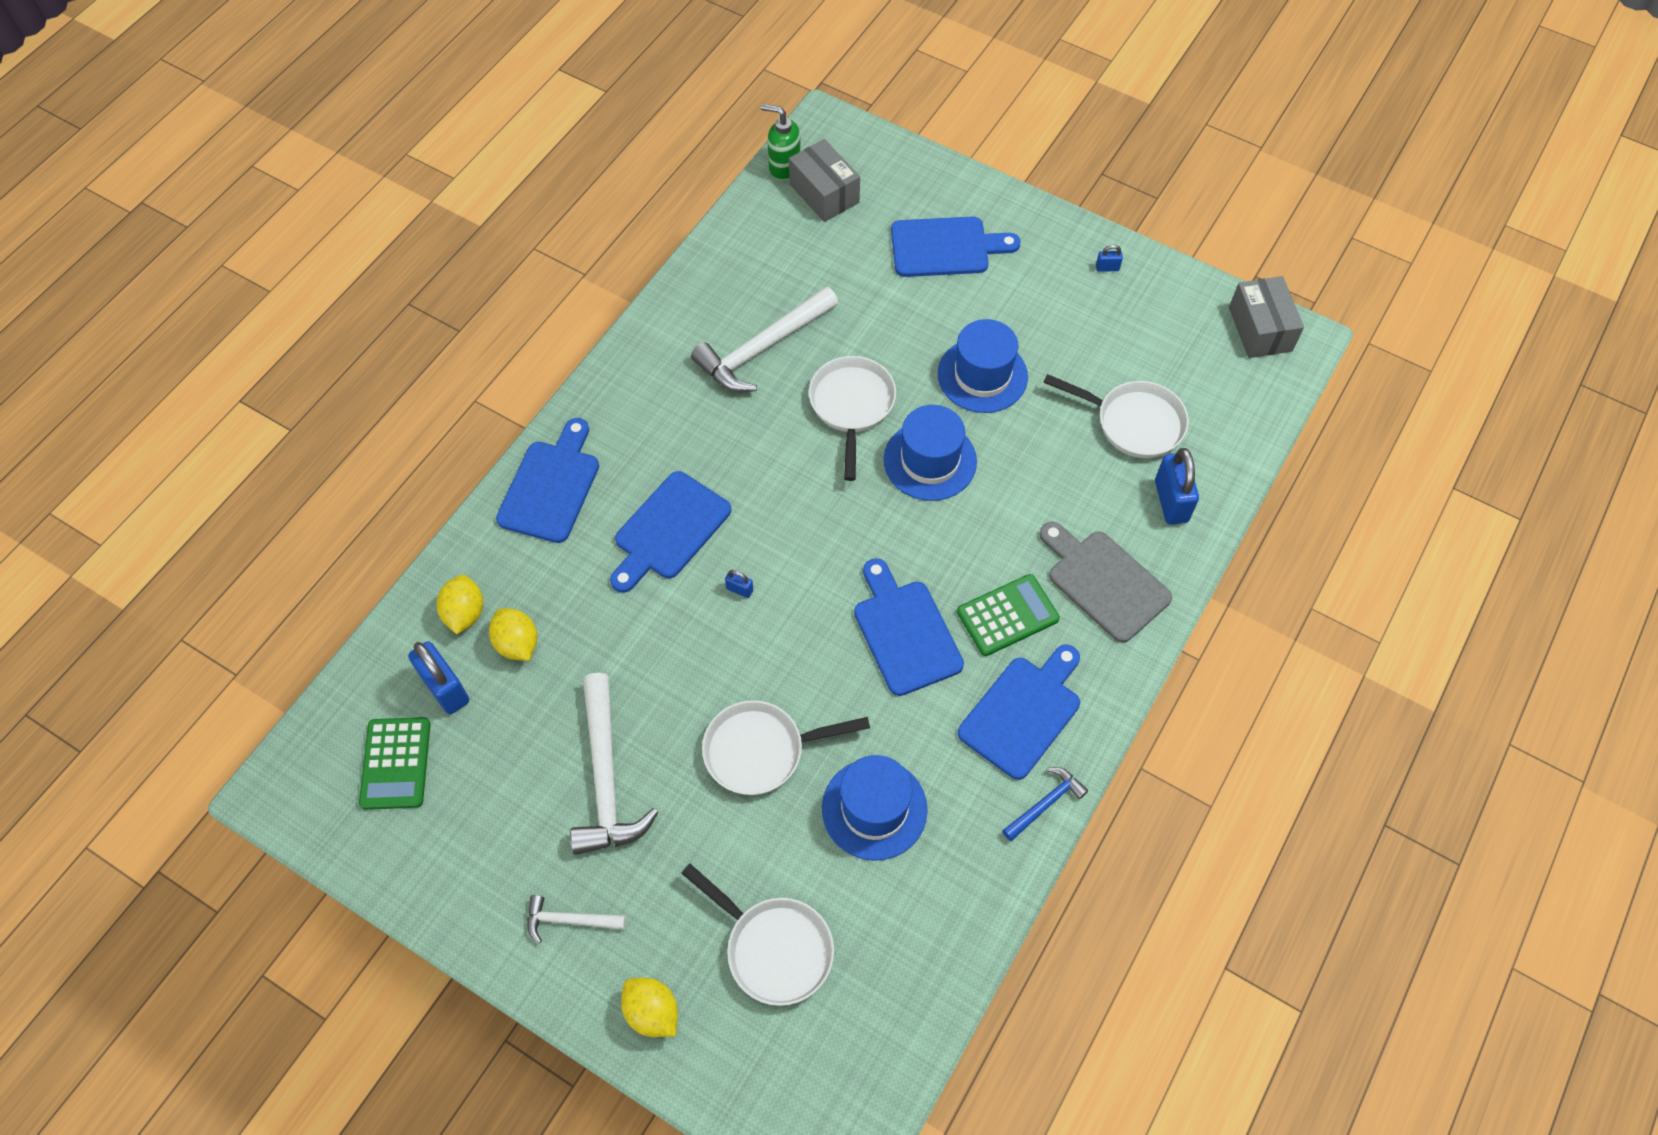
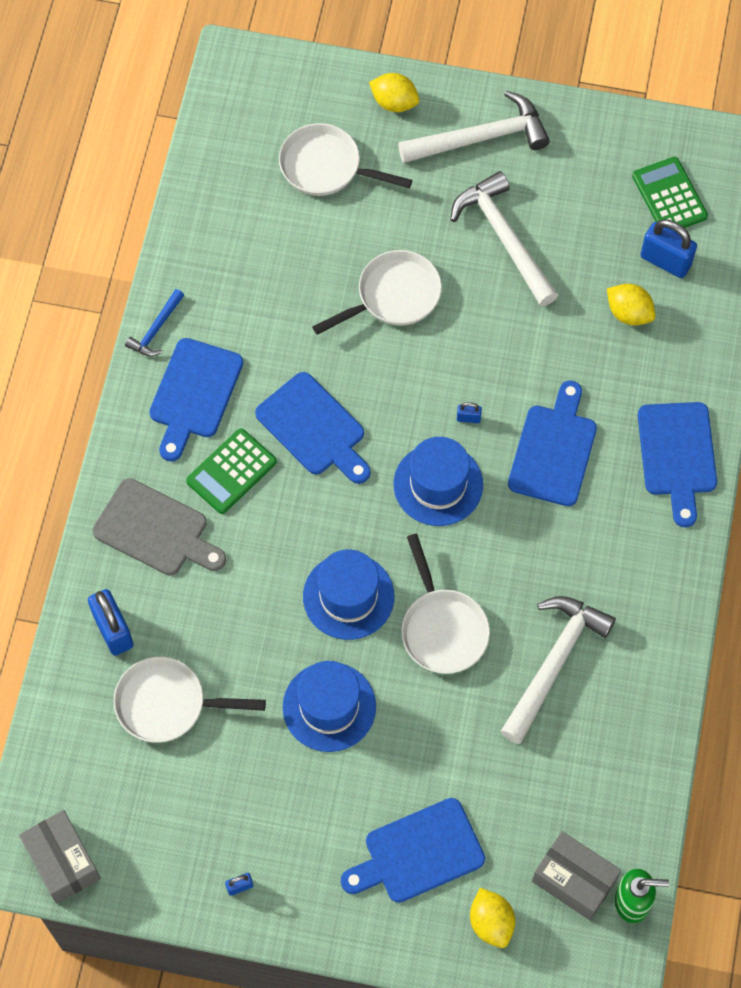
camera: 160 degrees right, 5 degrees up
yellow lemon [437,575,483,634] -> yellow lemon moved to [470,888,515,948]
white hammer [527,895,626,944] -> white hammer [398,91,550,163], size x1.94
blue hat [822,755,928,861] -> blue hat moved to [394,437,483,526]

